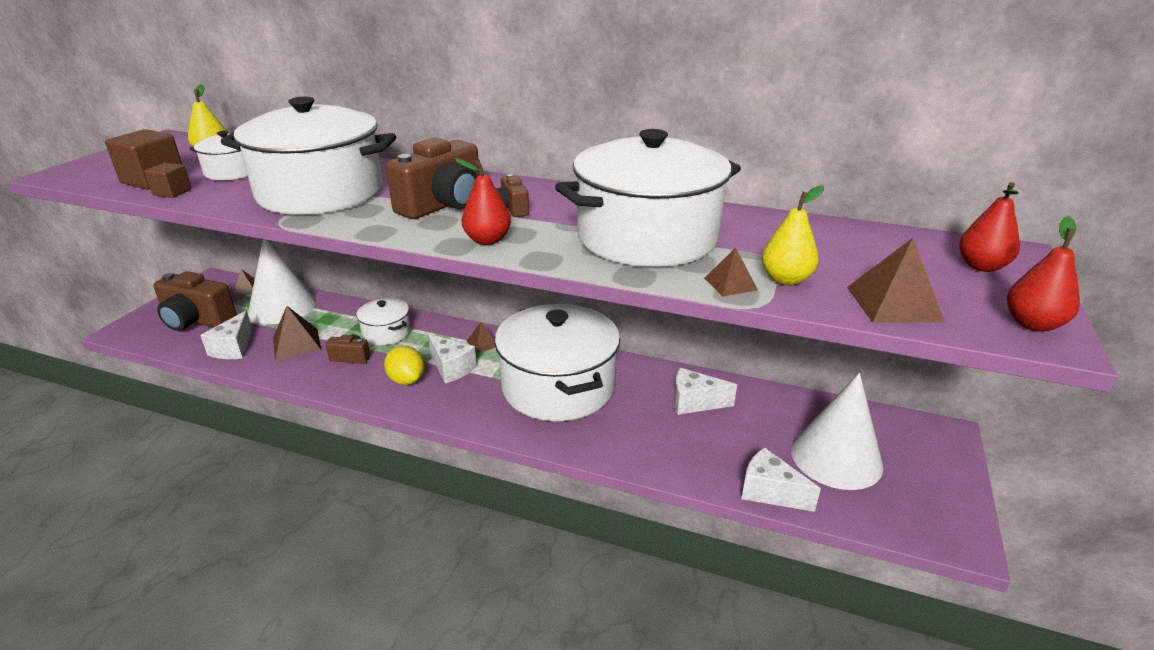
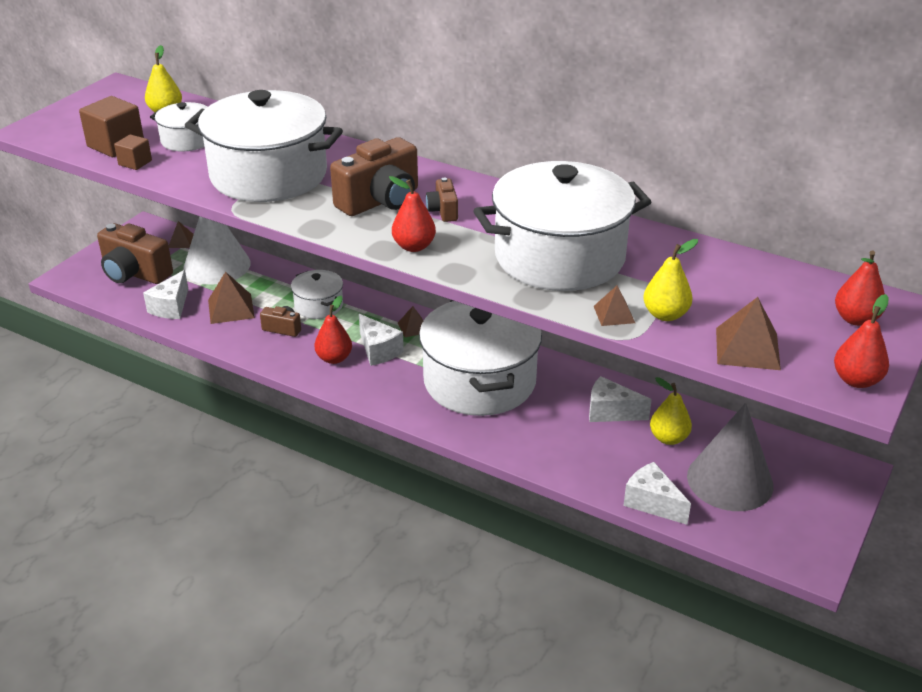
camera: 10 degrees right, 5 degrees up
yellow lemon [384,346,425,385] -> red pear [314,296,352,364]
white cone [791,373,883,490] -> grey cone [687,403,774,511]
none -> yellow pear [650,377,692,445]

